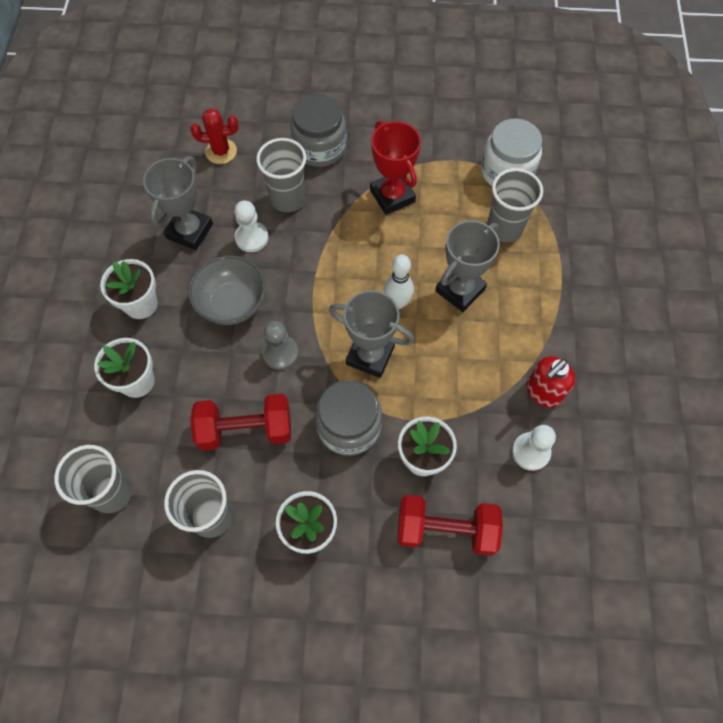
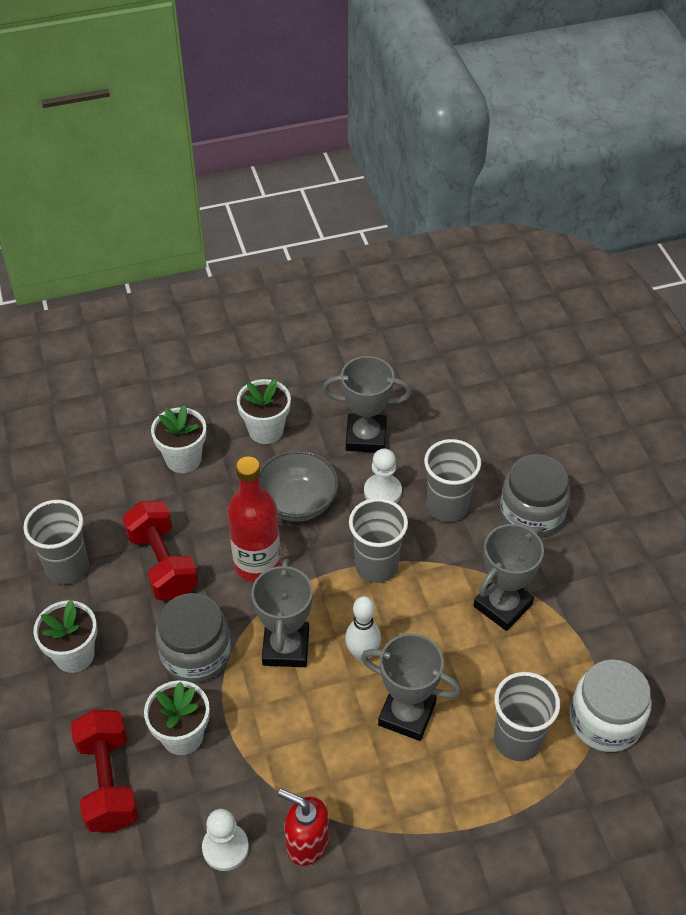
camera: 70 degrees right, 15 degrees down
grey cup [54,445,133,513] -> grey cup moved to [349,498,408,583]
red cactus [190,109,238,164] -> none
grey pawn [262,321,299,370] -> red bottle [227,456,281,582]
red trophy [370,121,421,215] -> grey trophy [473,524,544,631]

